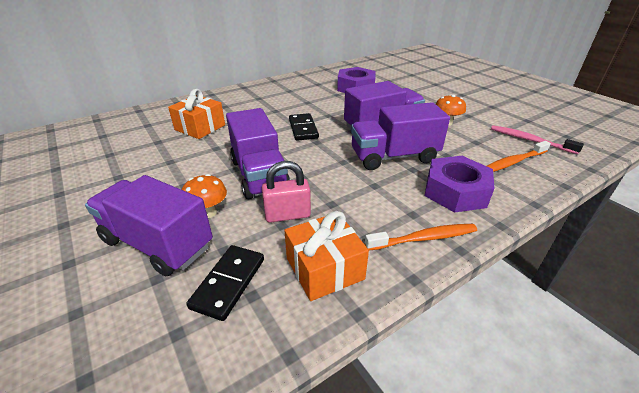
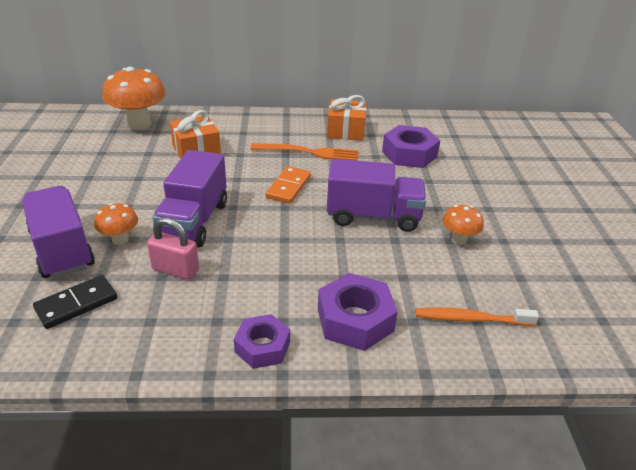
camera: 30 degrees right, 0 degrees up
orange gift [284,211,369,301] -> orange gift moved to [327,95,367,141]
black domino [289,113,319,141] -> orange domino [266,166,311,204]
purple truck [351,102,450,170] -> none
orange toothbrush [365,224,477,250] -> purple nut [234,314,290,369]
pink toothbrush [491,125,584,154] -> none
none -> orange mushroom [102,67,166,130]
none -> orange fork [250,143,359,161]

